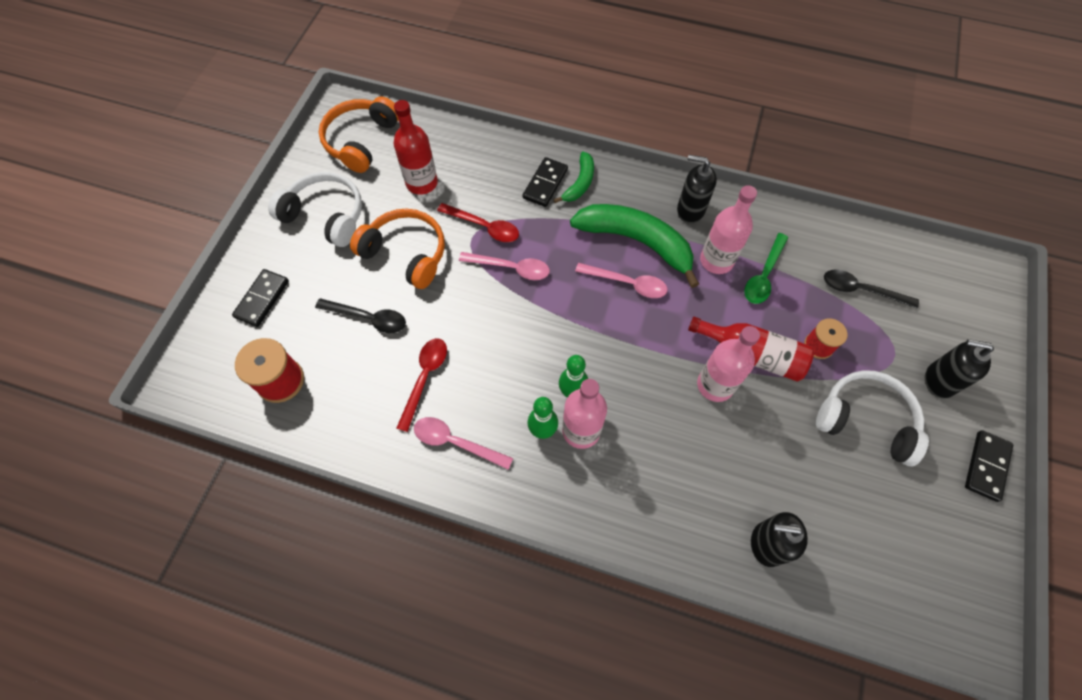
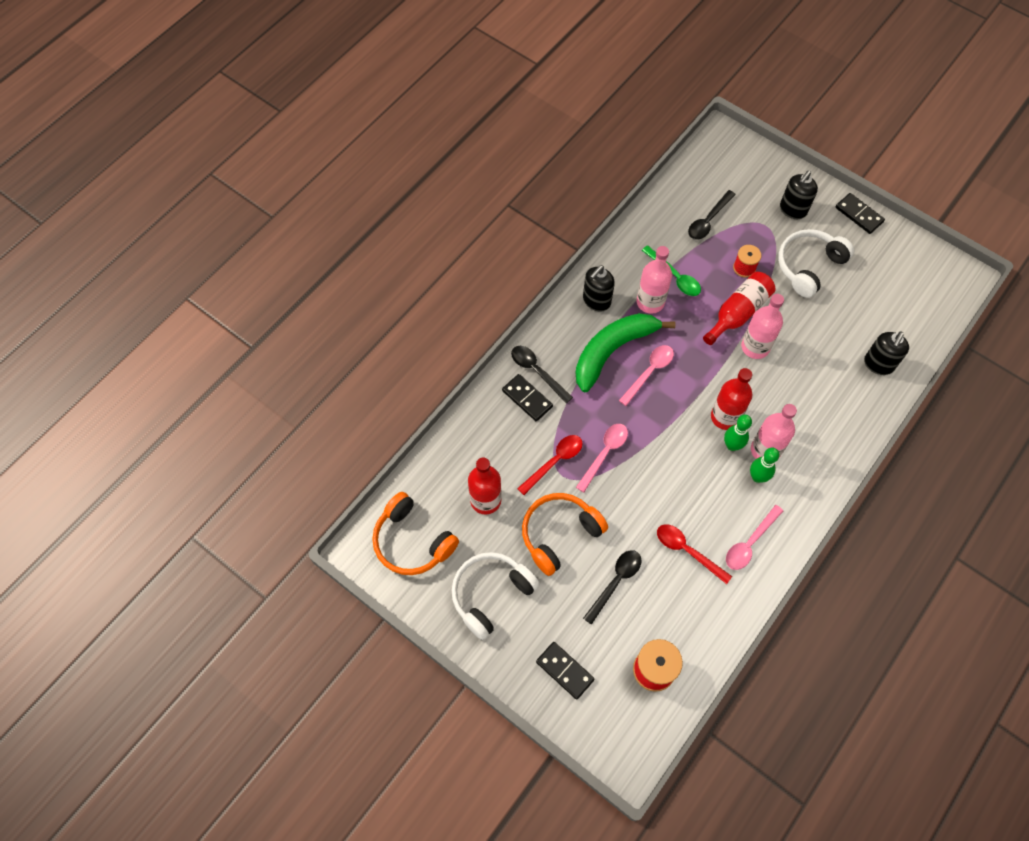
camera: 70 degrees left, 0 degrees up
green banana [553,152,594,203] -> black spoon [511,346,573,403]
none -> red bottle [711,368,753,430]

